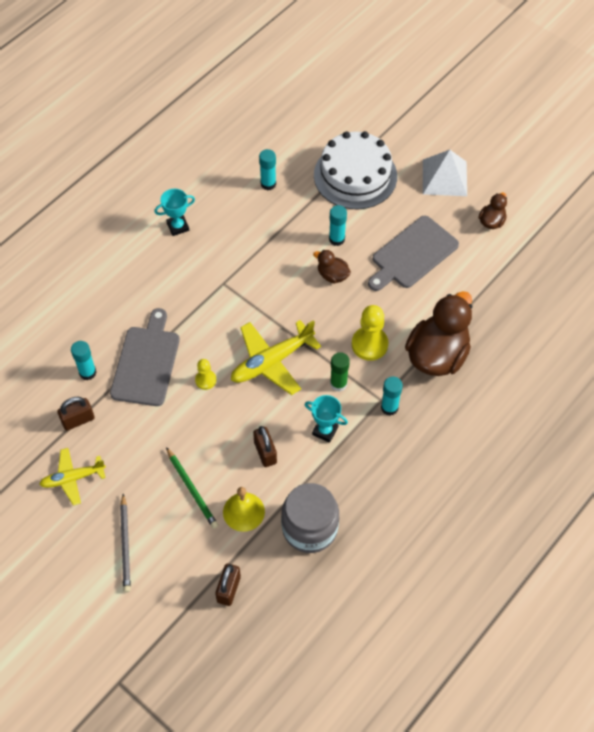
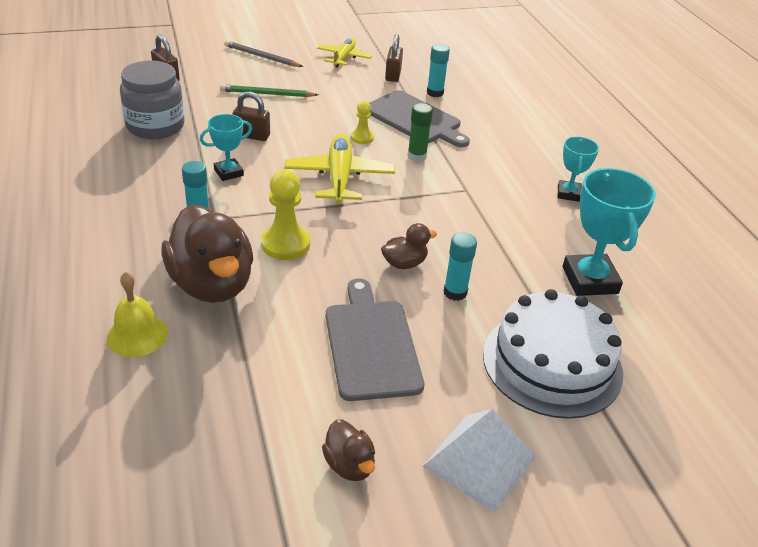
camera: 120 degrees right, 20 degrees down
yellow bell [223,487,265,532] -> yellow bell moved to [106,272,168,357]
turquoise glue stick [259,149,276,190] -> turquoise trophy [562,168,656,296]
green glue stick [330,352,350,392] -> green glue stick moved to [407,103,433,162]

